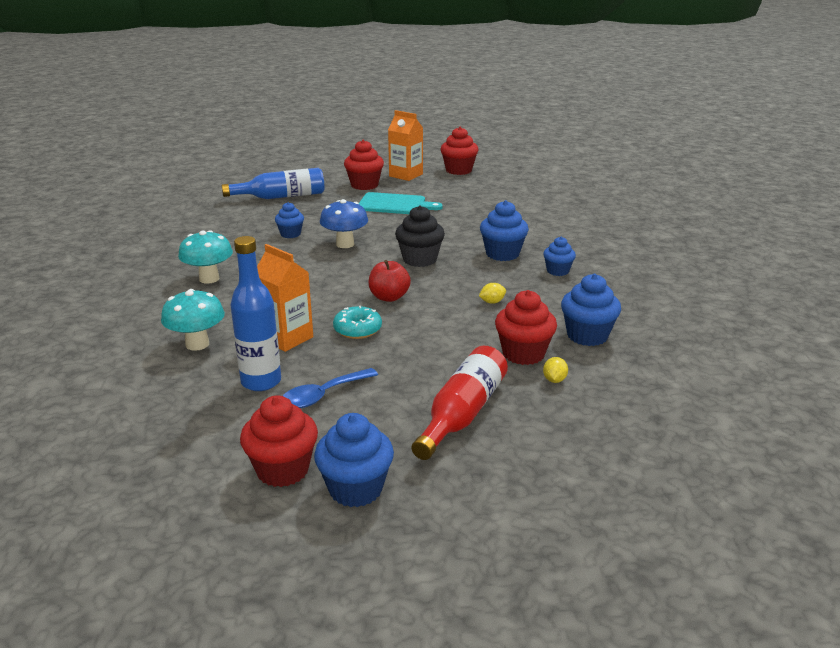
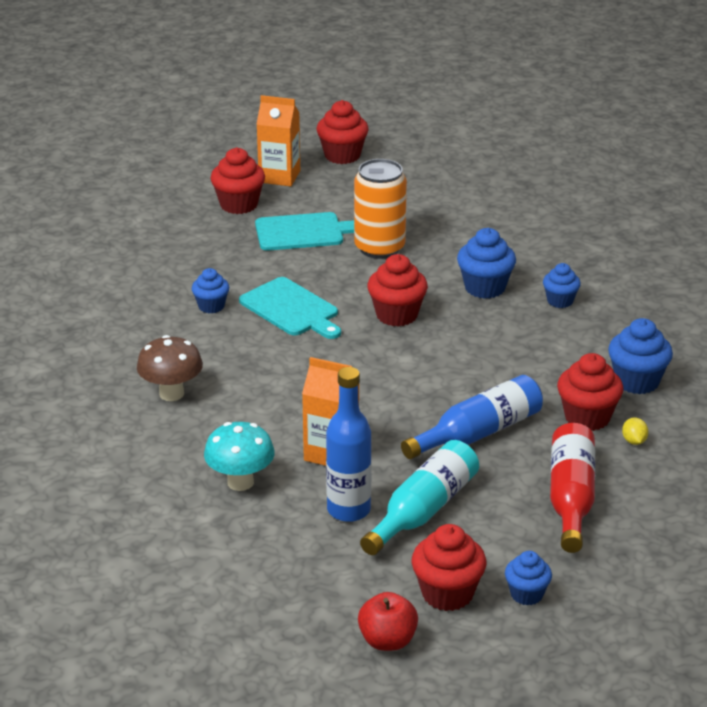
camera: 20 degrees left, 5 degrees up
turquoise mushroom [178,230,233,284] -> brown mushroom [137,335,203,401]
blue bottle [222,168,324,199] -> blue bottle moved to [401,375,543,459]
blue spoon [283,368,378,408] -> turquoise bottle [360,440,479,555]
blue cupcake [314,413,394,507] -> blue cupcake [505,551,552,606], size x0.63
blue mushroom [320,199,368,248] -> turquoise cutting board [239,277,341,339]
turquoise donut [333,306,382,339] -> none
red apple [369,260,411,302] -> red apple moved to [358,592,418,651]
black cupcake [395,205,445,267] -> red cupcake [367,254,428,327]
yellow lemon [479,283,506,304] -> none
none -> orange can [354,159,407,259]

